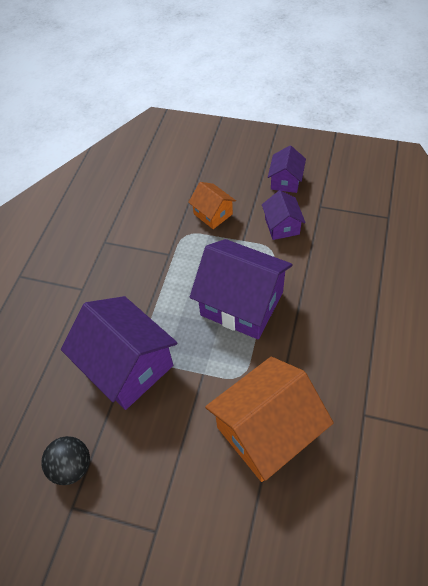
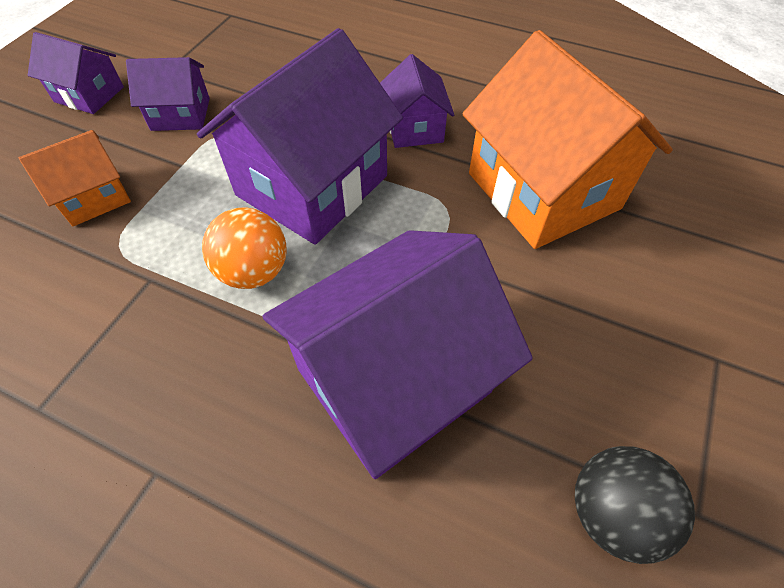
camera: 85 degrees left, 0 degrees up
none -> orange ball [202,208,287,289]
none -> purple house [380,54,454,148]

